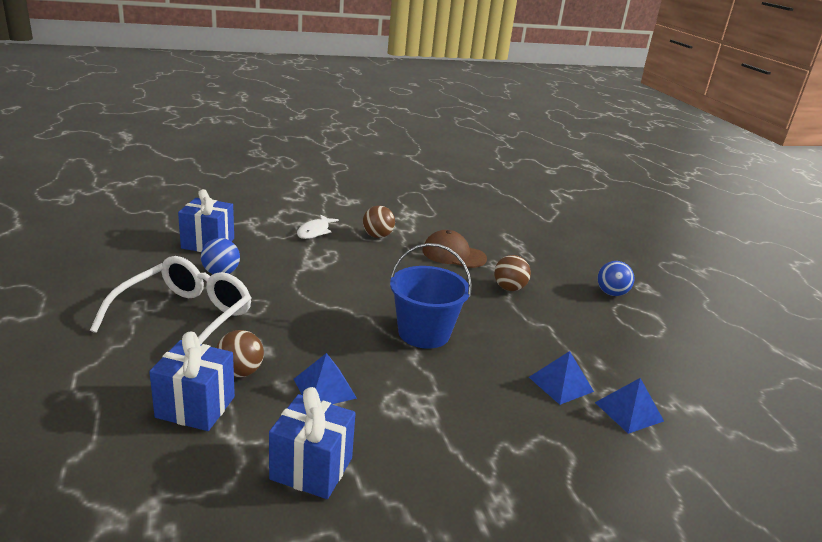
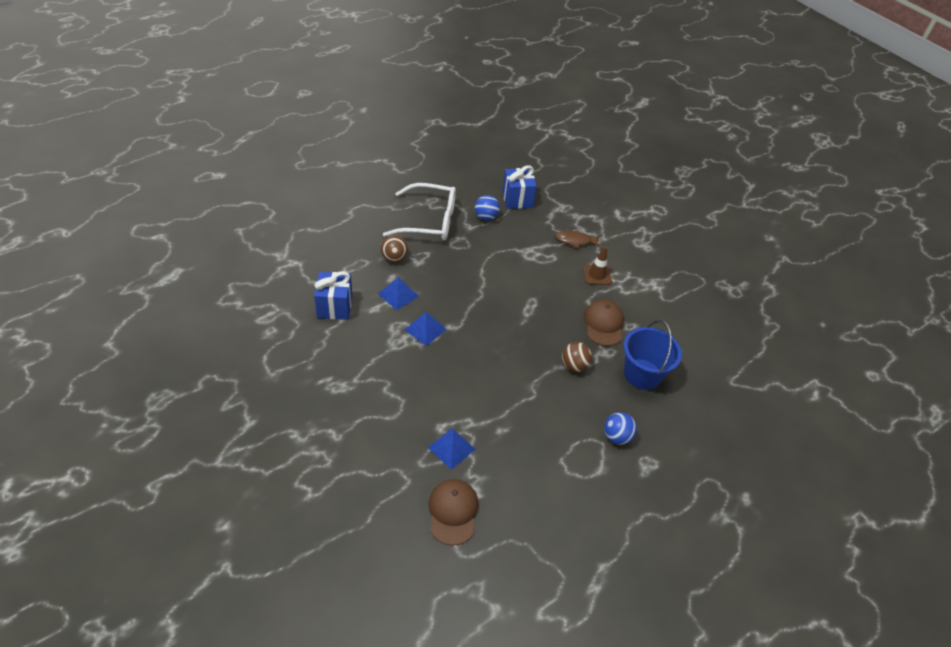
camera: 70 degrees right, 20 degrees up
blue gift [149,331,235,431] -> none
white fish [297,214,339,239] -> brown fish [556,231,600,249]
brown ball [363,206,395,238] -> brown traffic cone [583,246,612,285]
blue bucket [390,243,472,349] -> blue bucket moved to [623,320,682,390]
blue pyramid [529,351,594,405] -> blue pyramid moved to [404,312,447,346]
none -> brown cap [428,479,479,546]

